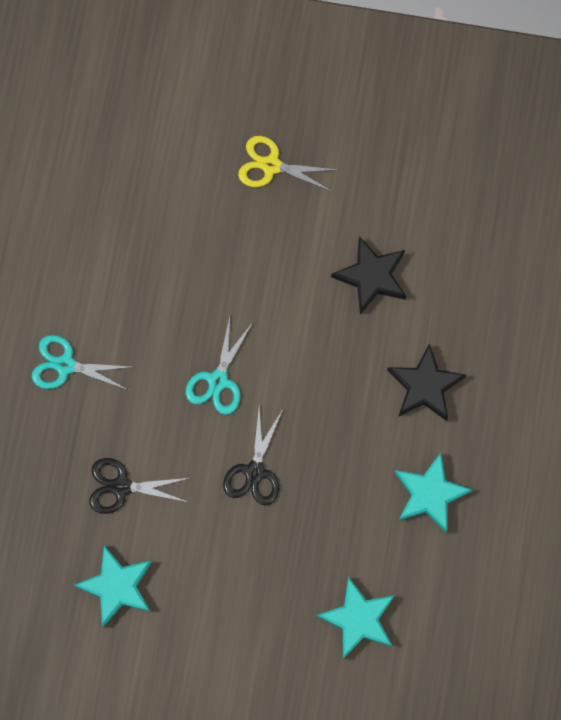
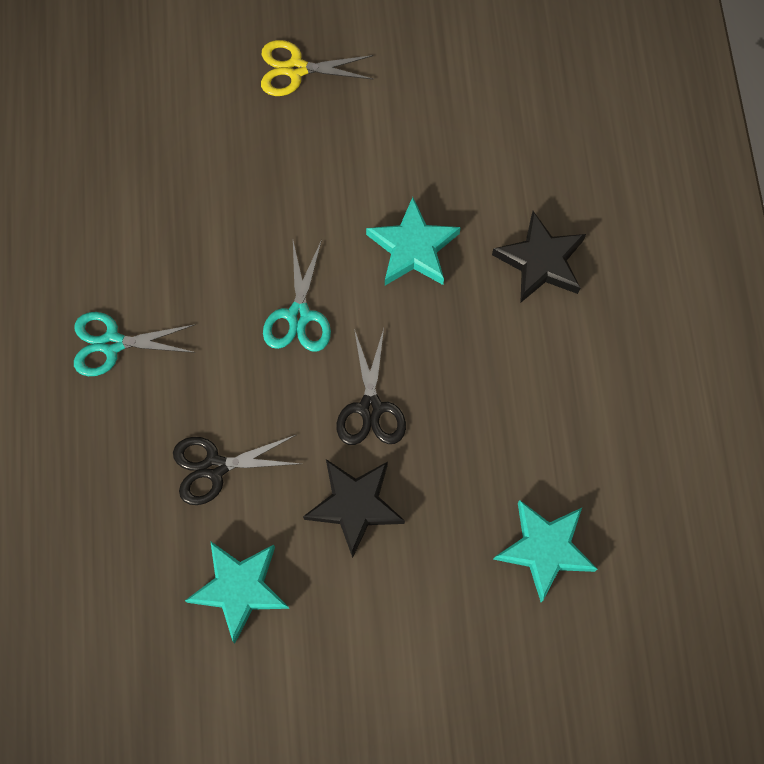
camera: 15 degrees left, 5 degrees down
black star [331,236,406,314] -> black star moved to [303,459,405,558]
turquoise star [395,453,473,533] -> turquoise star moved to [366,197,461,285]

